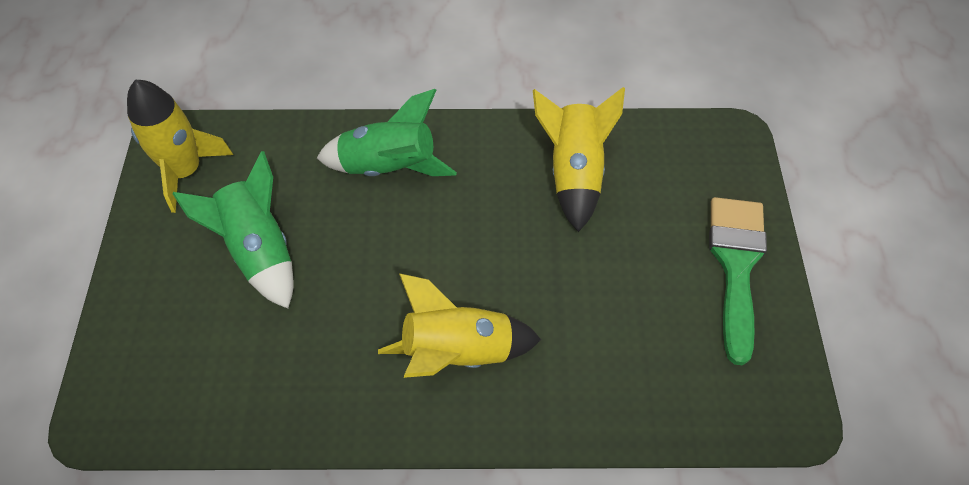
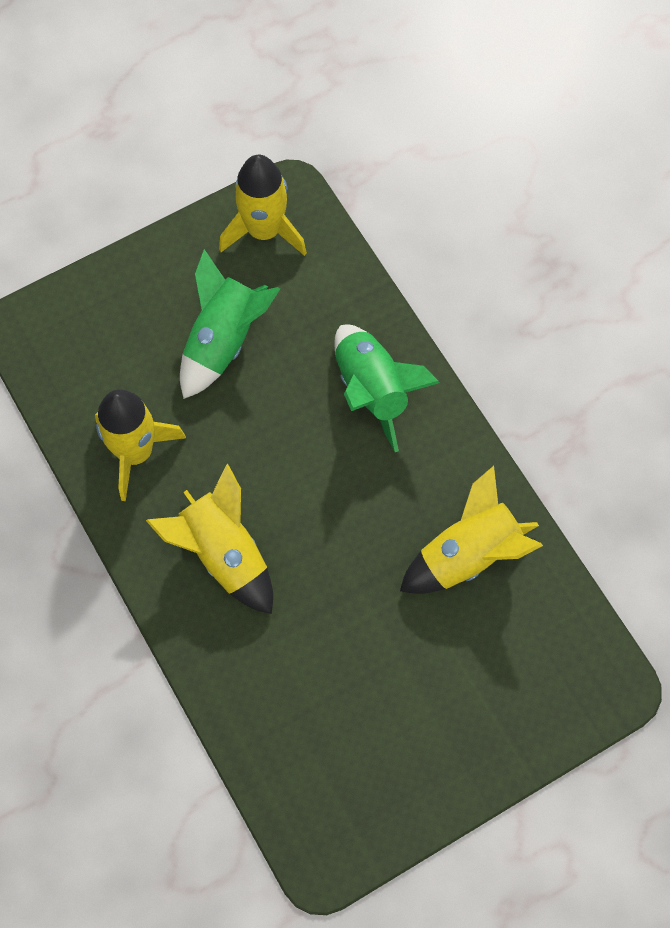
camera: 60 degrees right, 10 degrees up
green brush [709,197,767,365] -> none
none -> yellow rocket [95,389,186,501]

